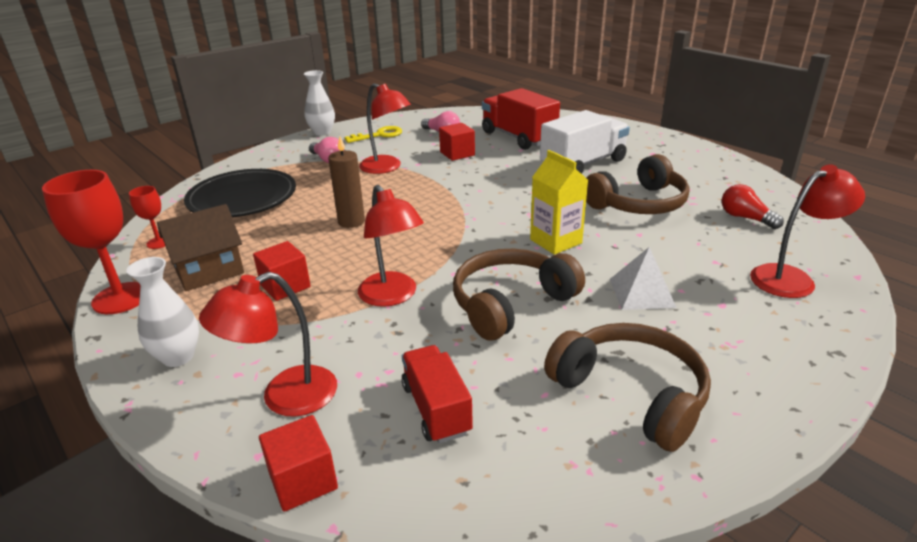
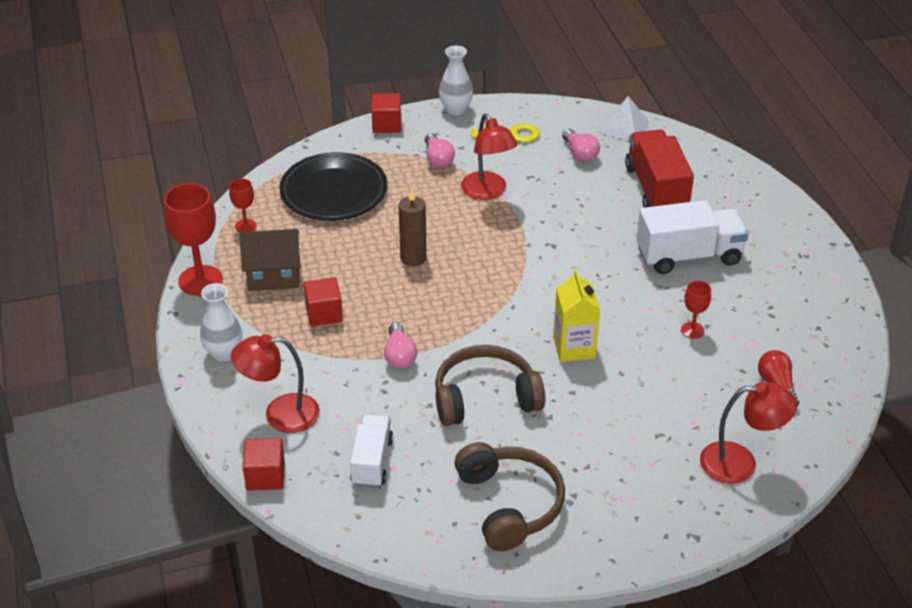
camera: 25 degrees right, 10 degrees up
red lamp [358,185,424,307] -> pink light bulb [384,323,417,369]
red truck [401,345,473,444] -> white truck [350,415,393,488]
red cube [439,123,475,161] -> red cube moved to [371,93,401,133]
brown headphones [586,154,690,214] -> red goblet [681,281,711,339]
white pyramid [610,247,677,310] -> white pyramid moved to [601,96,649,141]

